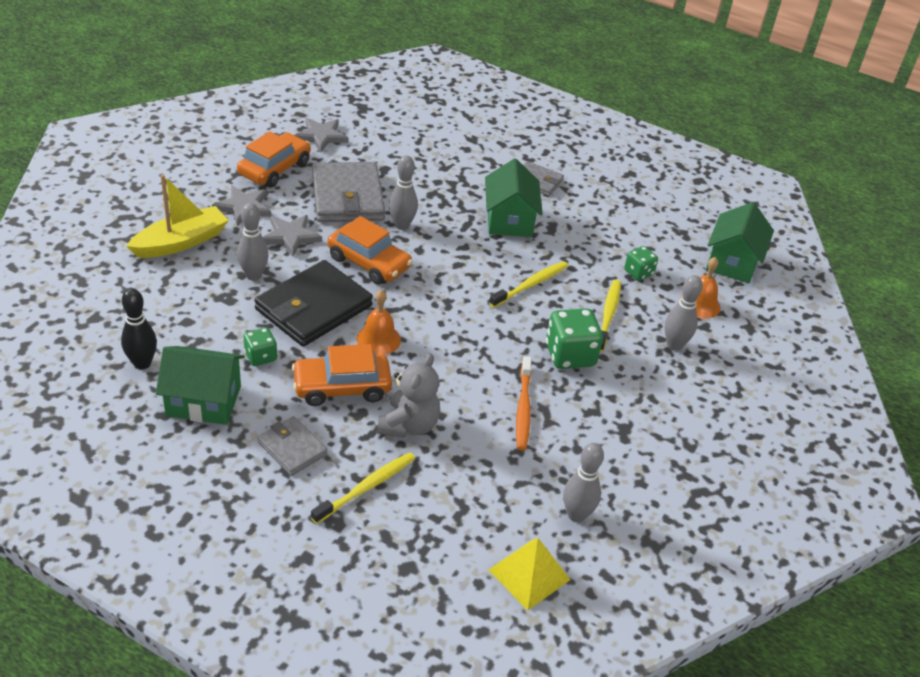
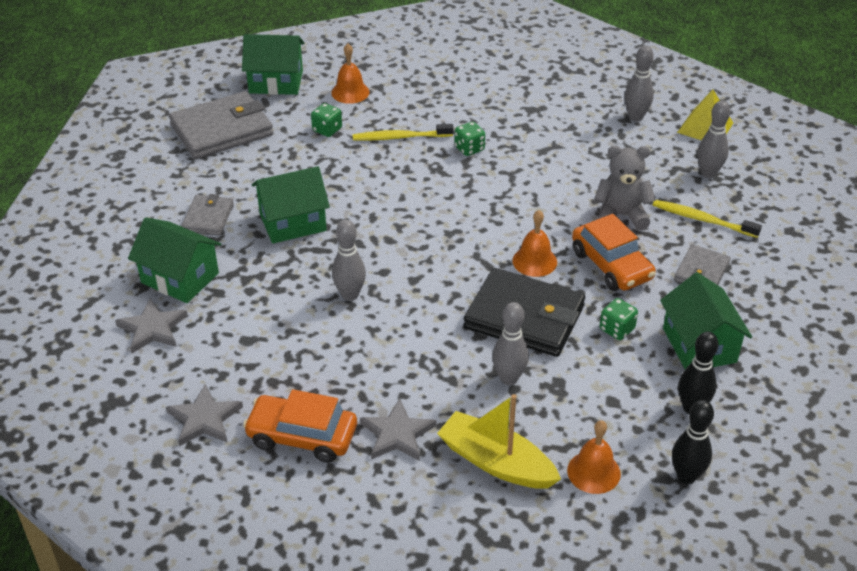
camera: 105 degrees left, 0 degrees up
grey star [263,215,322,257] -> grey star moved to [115,298,188,353]
grey wallet [312,162,385,222] -> grey wallet moved to [169,91,273,159]
orange car [327,216,413,285] -> none
yellow toothbrush [489,261,568,307] -> none
orange toothbrush [516,356,532,450] -> none
green dice [546,308,603,369] -> green dice [455,122,485,156], size x0.58
grey bowling pin [665,275,703,351] -> grey bowling pin moved to [697,100,731,178]
none -> green house [128,217,221,303]
none -> orange bell [567,420,621,494]
none -> black bowling pin [672,400,714,484]

